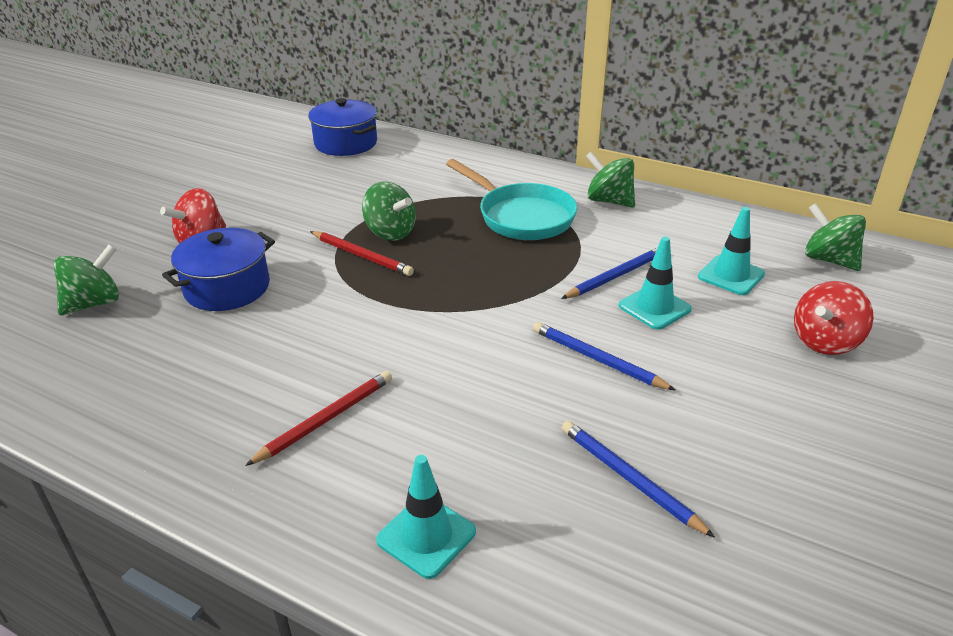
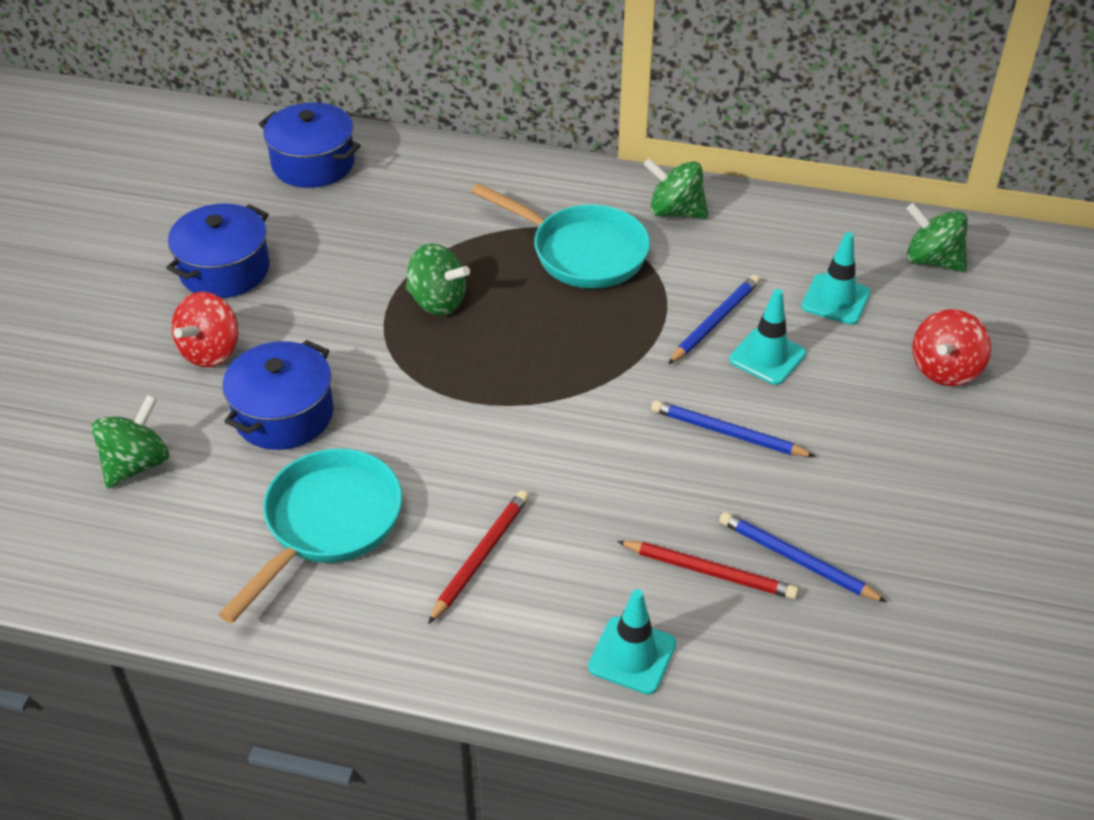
camera: 15 degrees left, 10 degrees up
red pencil [310,231,414,276] -> red pencil moved to [617,541,798,599]
none -> blue pot [166,203,270,298]
none -> turquoise pan [218,448,402,624]

